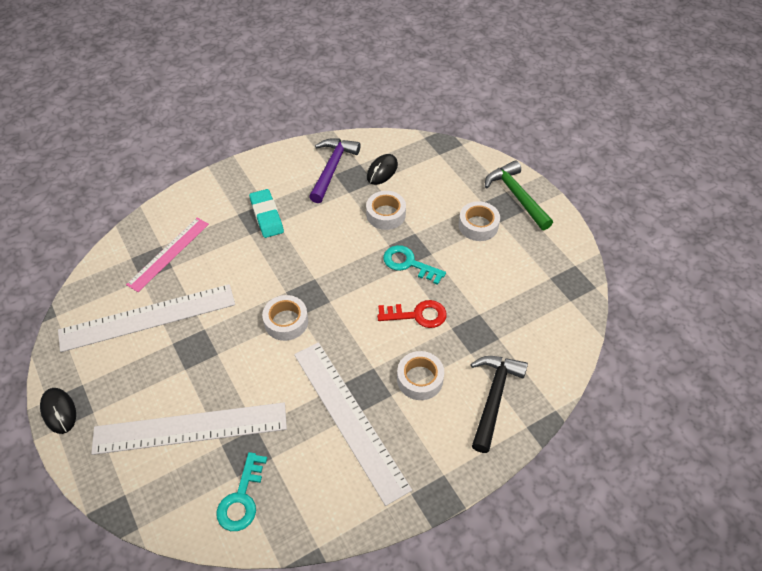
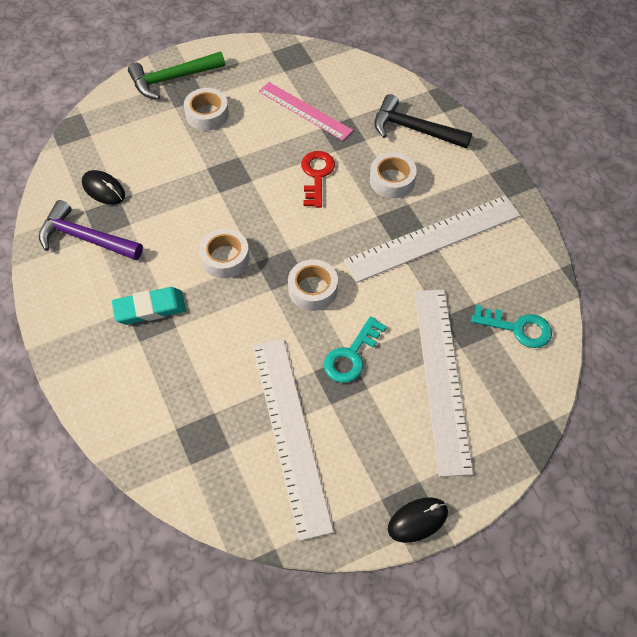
camera: 85 degrees left, 5 degrees up
pink ruler [126,218,209,292] -> pink ruler moved to [259,82,353,141]
white tape [366,191,406,230] -> white tape moved to [199,229,249,278]
turquoise key [383,245,446,285] -> turquoise key moved to [324,316,387,383]

